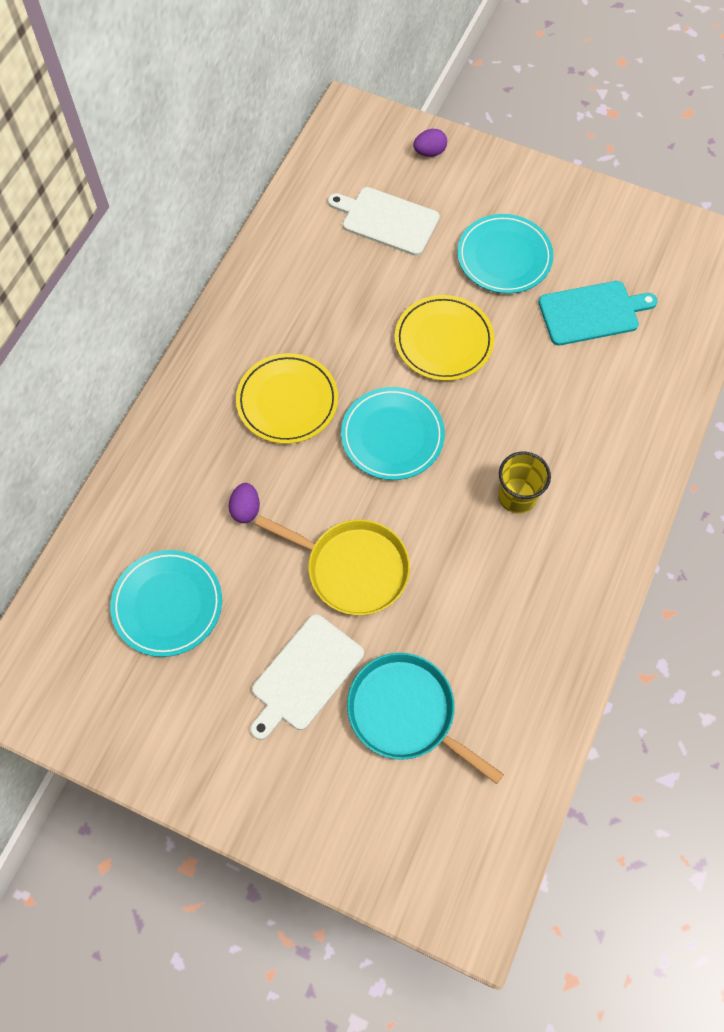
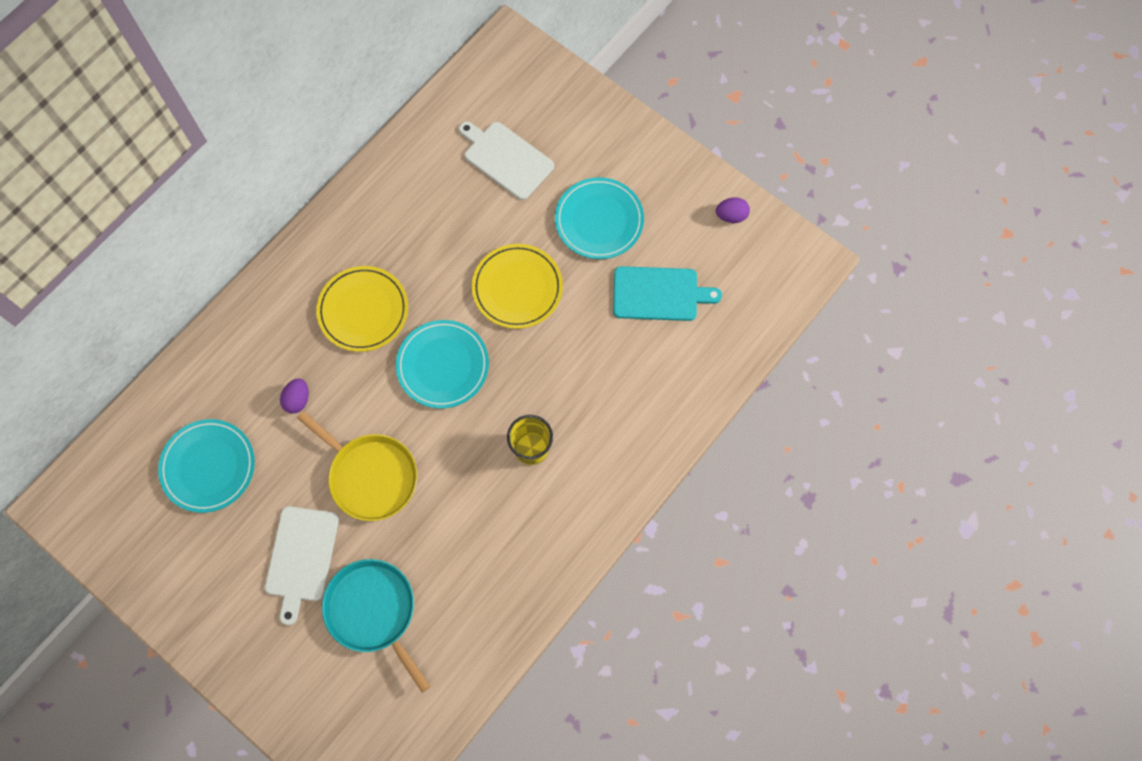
camera: 15 degrees right, 5 degrees up
white cutting board [250,614,364,740] -> white cutting board turned 45 degrees counterclockwise [265,506,339,625]
purple egg [413,129,447,157] -> purple egg moved to [716,197,750,223]

